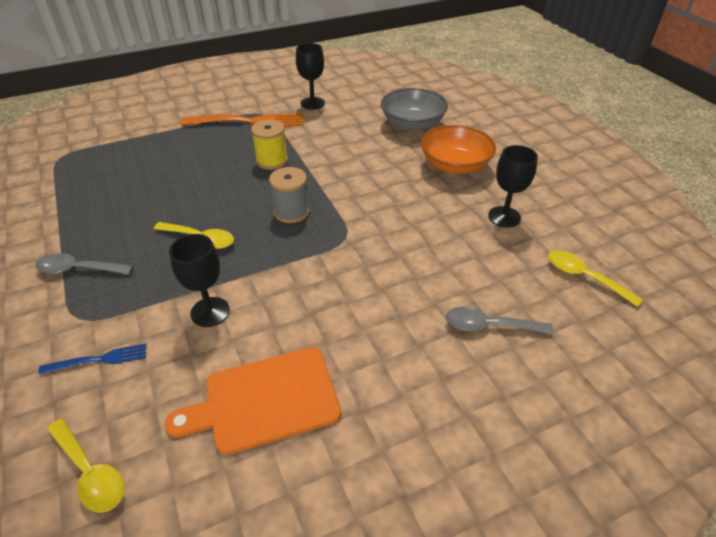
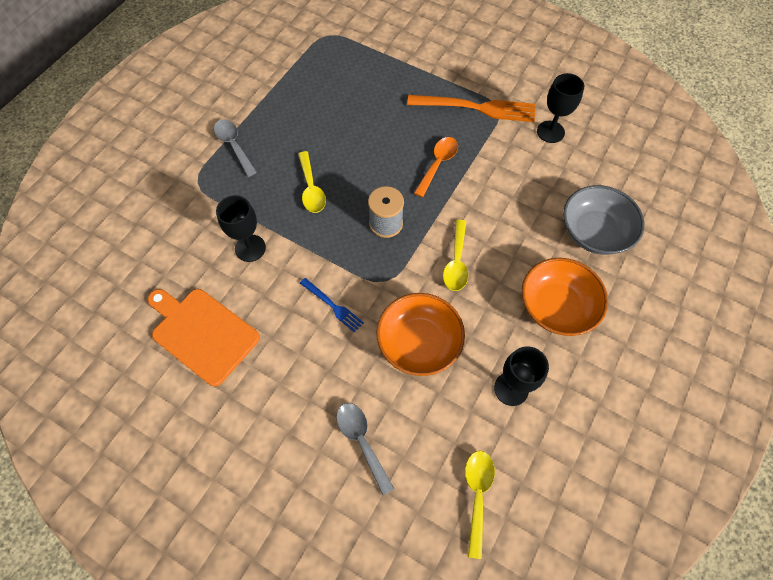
camera: 55 degrees right, 20 degrees up
blue fork [38,343,147,374] -> blue fork moved to [300,278,364,333]
yellow spoon [47,418,124,513] -> yellow spoon moved to [443,220,468,291]
orange fork [180,113,303,126] -> orange fork turned 45 degrees counterclockwise [407,95,535,122]
yellow spool [251,119,288,170] -> orange spoon [414,137,458,197]
none -> orange bowl [376,293,465,376]

